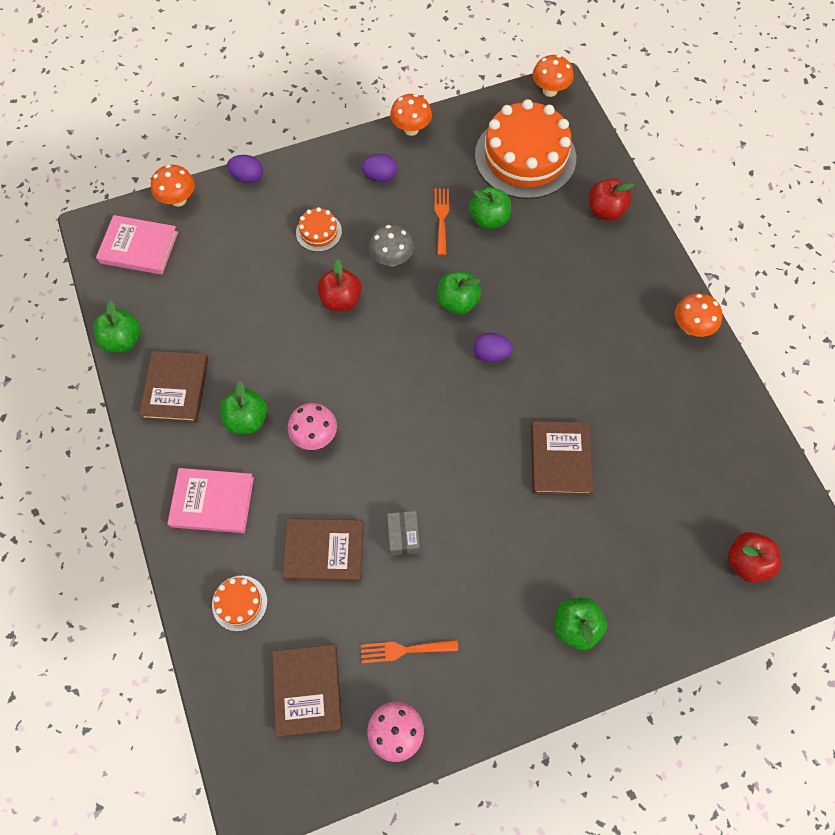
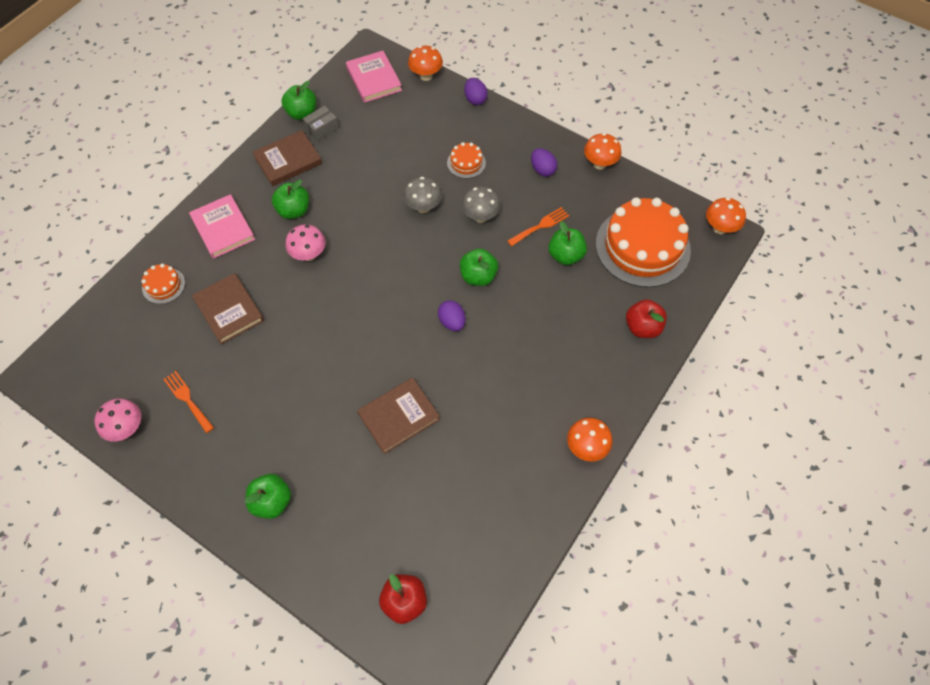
camera: 55 degrees right, 5 degrees down
brown book [272,644,342,737] -> none
red apple [317,259,362,311] -> grey mushroom [403,177,442,213]
grey box [387,511,420,556] -> grey box moved to [303,106,339,141]

